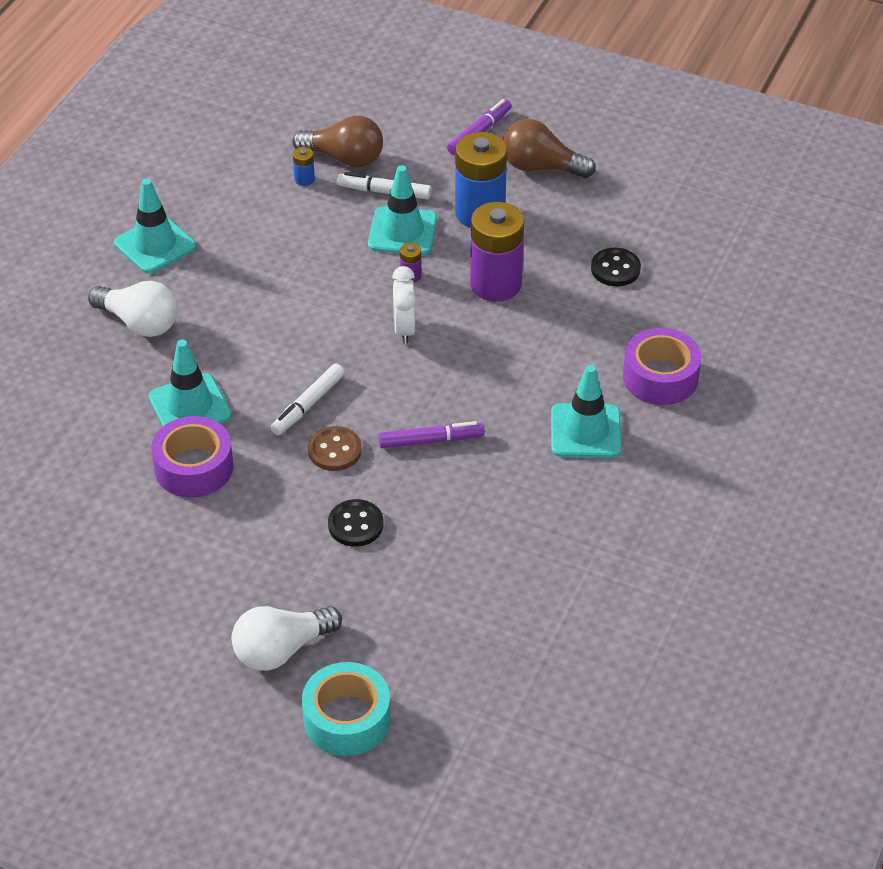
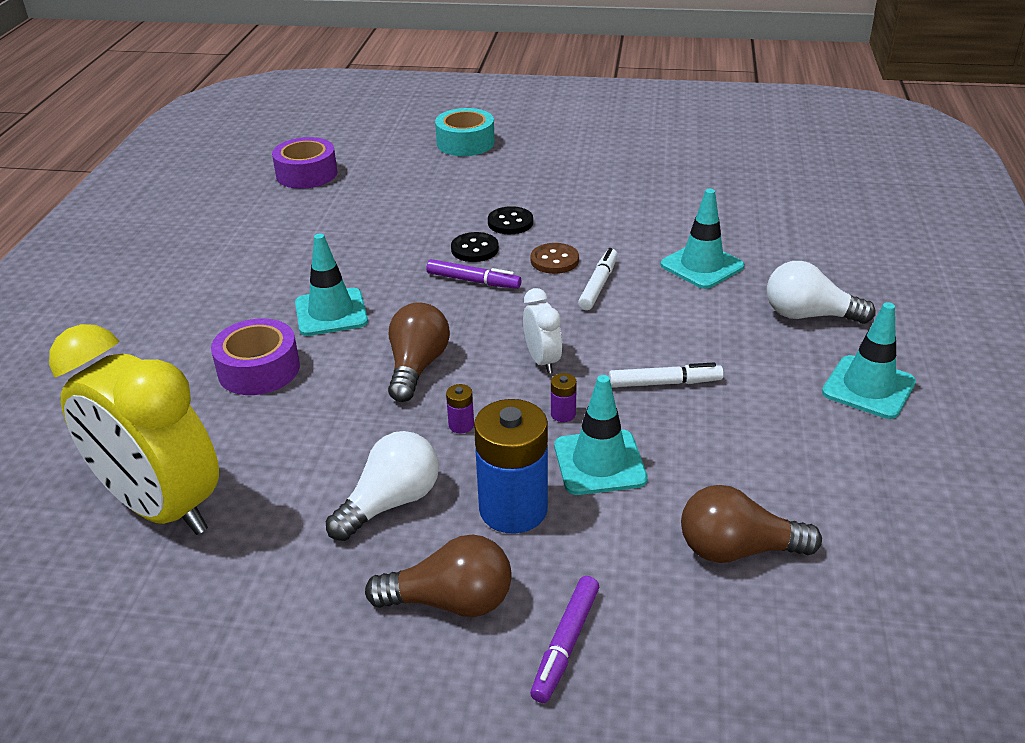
camera: 165 degrees right, 10 degrees down
purple tape [151,416,233,498] -> purple tape moved to [272,137,337,189]
white light bulb [232,606,342,671] -> white light bulb moved to [326,431,439,541]
blue battery [293,147,315,186] -> none
white marker [337,172,431,200] -> white marker moved to [609,363,724,387]
purple marker [378,421,485,448] -> purple marker turned 135 degrees counterclockwise [426,259,521,289]
purple battery [470,202,524,301] -> purple battery [446,384,474,433], size x0.41
black button [591,248,641,286] -> black button moved to [451,232,499,262]
none -> yellow clock [49,324,219,535]
none -> brown light bulb [388,302,450,402]

